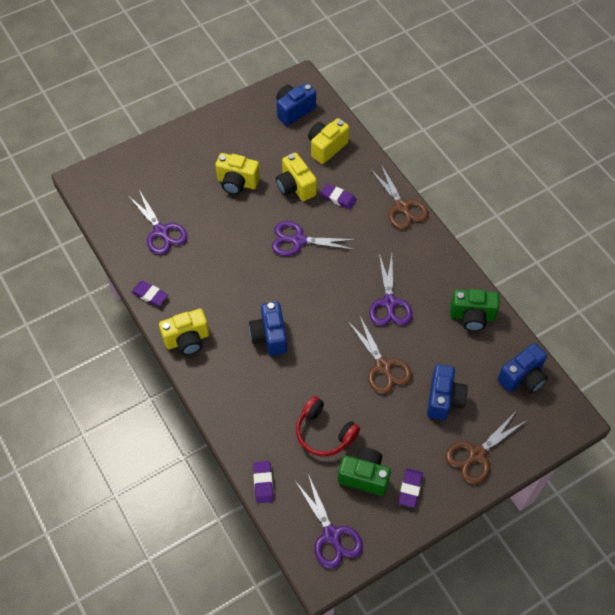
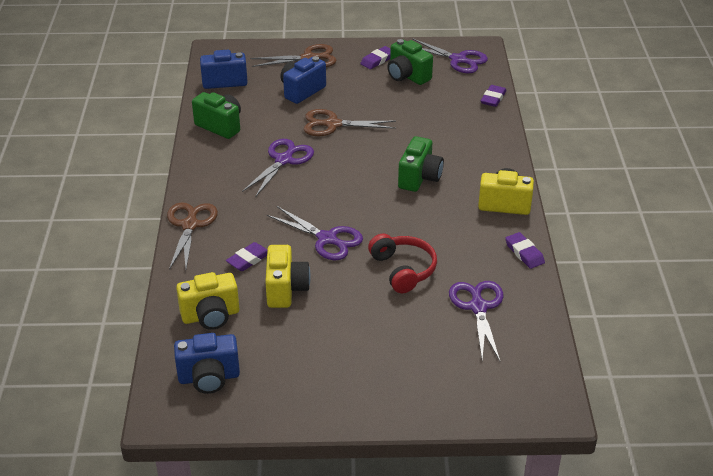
camera: 150 degrees left, 20 degrees down
yellow camera [215,153,260,195] -> none
blue camera [249,302,287,356] -> green camera [398,136,444,192]
purple scissors [295,474,363,569] -> purple scissors turned 120 degrees clockwise [412,38,488,73]
red headphones [296,396,360,456] -> red headphones moved to [368,234,437,293]
purple eraser [321,184,357,210] -> purple eraser turned 75 degrees clockwise [226,242,267,271]
brown scissors [348,316,412,394] -> brown scissors turned 90 degrees counterclockwise [304,109,396,136]

